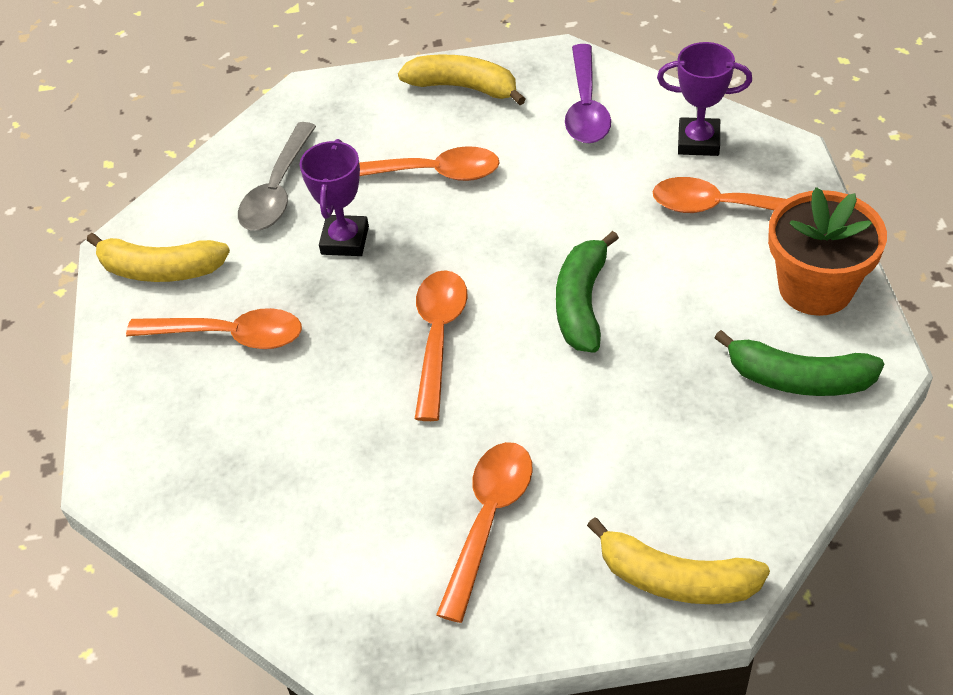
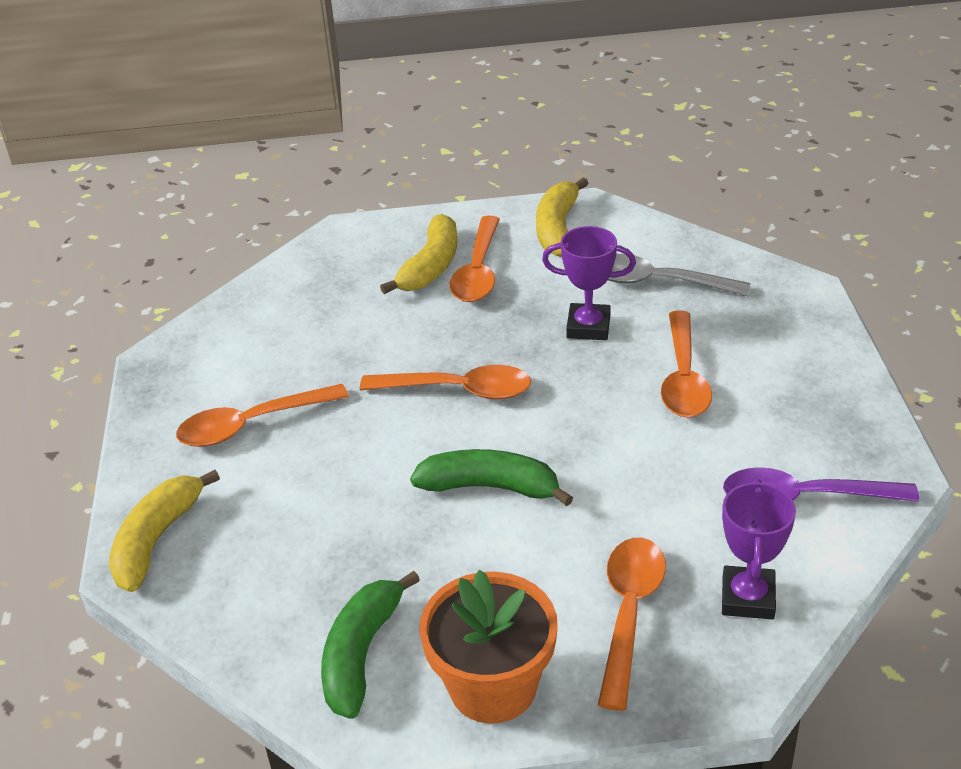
camera: 90 degrees right, 10 degrees down
yellow banana [398,55,526,105] -> yellow banana moved to [380,214,457,294]
orange spoon [436,442,533,623] -> orange spoon turned 135 degrees clockwise [176,384,349,447]

